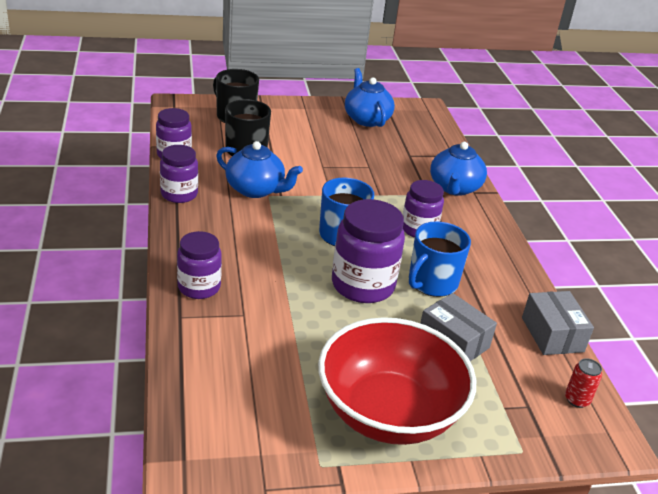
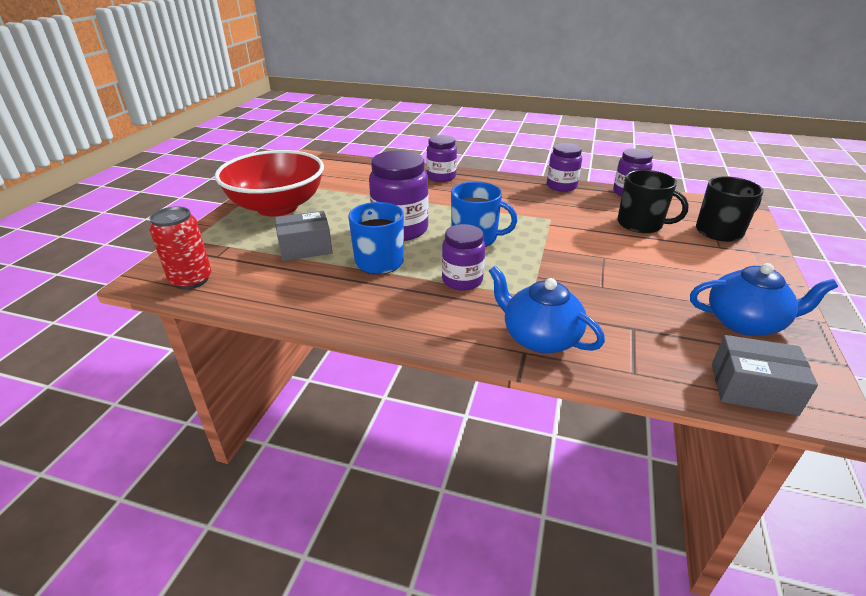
camera: 120 degrees right, 0 degrees up
blue teapot [216,141,303,198] -> none
grey box [522,291,594,355] -> grey box moved to [712,335,818,416]
red can [565,358,602,408] -> red can [149,206,211,290], size x1.77

